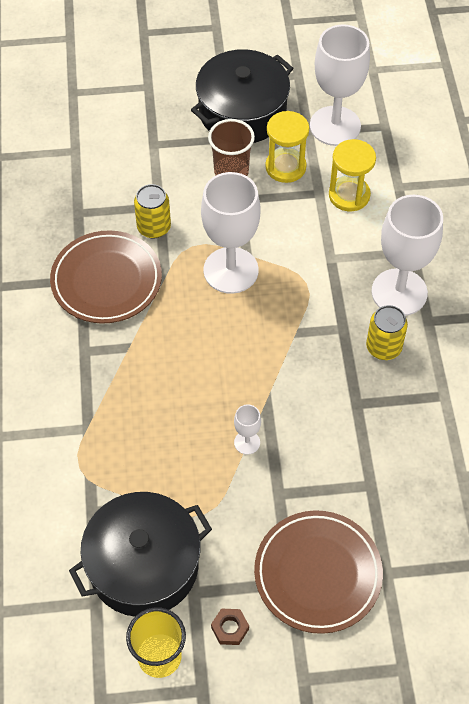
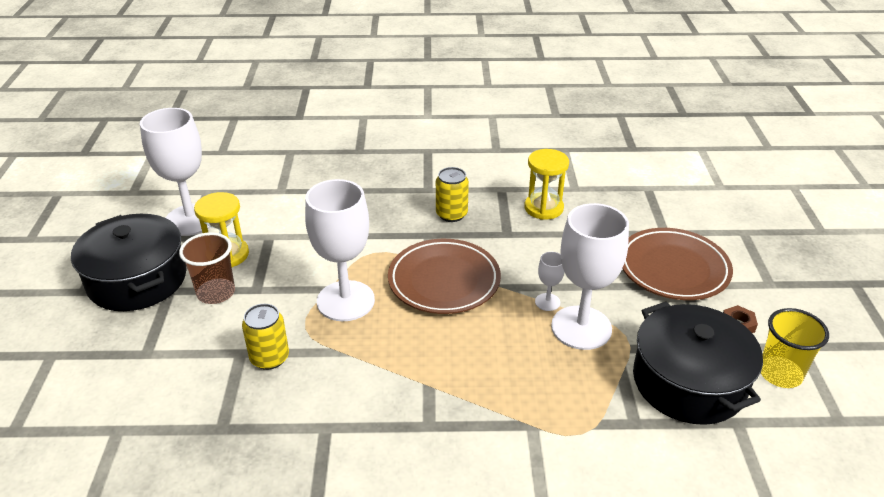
camera: 85 degrees left, 20 degrees down
brown plate [50,230,162,324] -> brown plate moved to [388,239,501,314]
yellow hourglass [329,139,376,211] -> yellow hourglass moved to [524,149,569,220]
white goblet [372,195,443,316] -> white goblet moved to [551,203,629,350]

